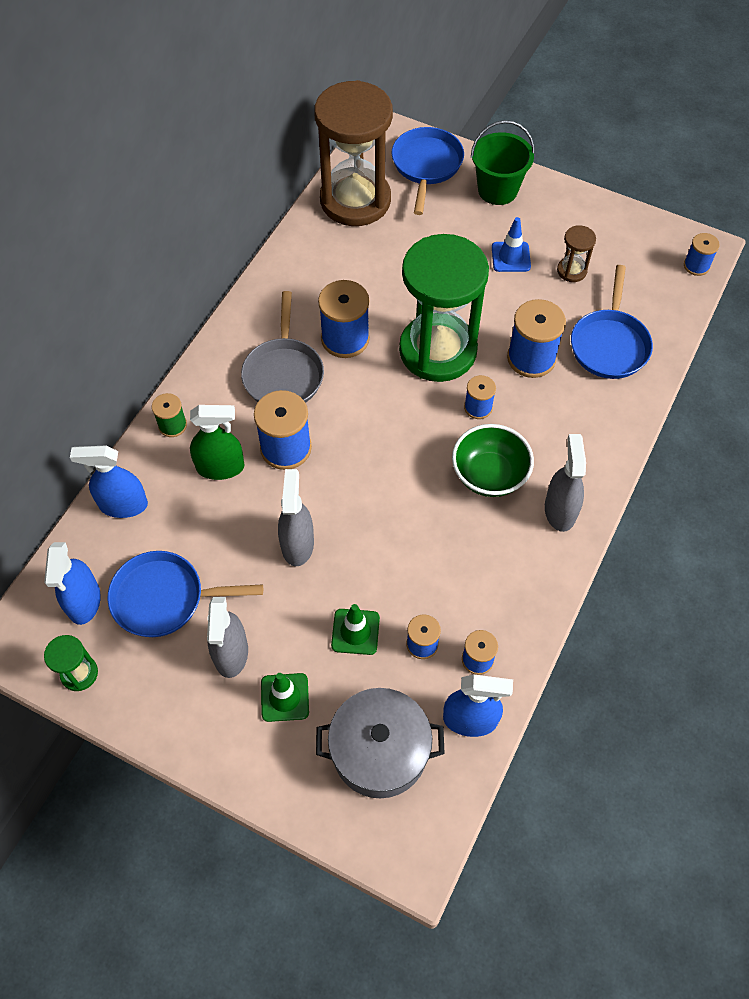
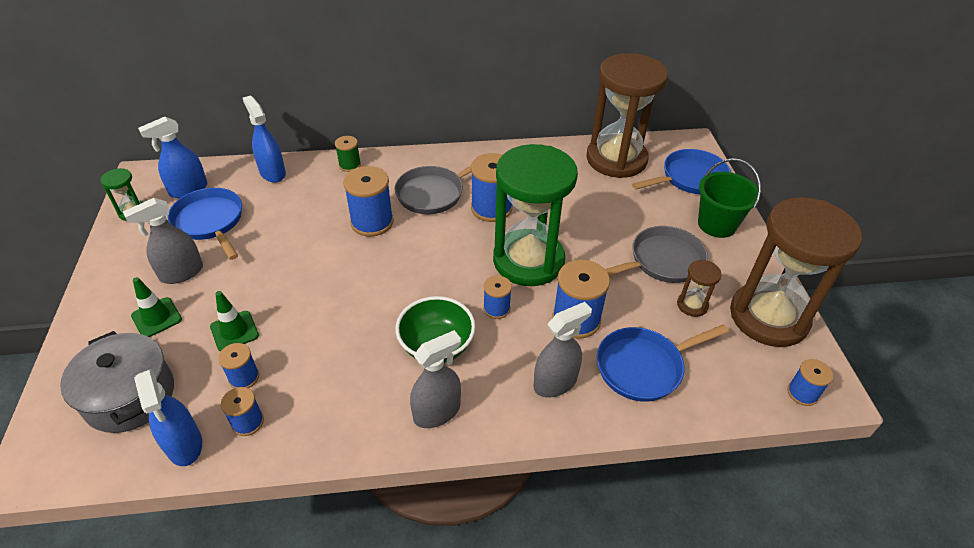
camera: 55 degrees right, 15 degrees down
green spray bottle [190,405,244,480] -> none
grey spray bottle [278,469,314,566] -> grey spray bottle moved to [534,302,592,398]
blue traffic cone [492,217,531,272] -> grey pan [605,226,708,283]
none -> brown hourglass [730,197,862,347]

